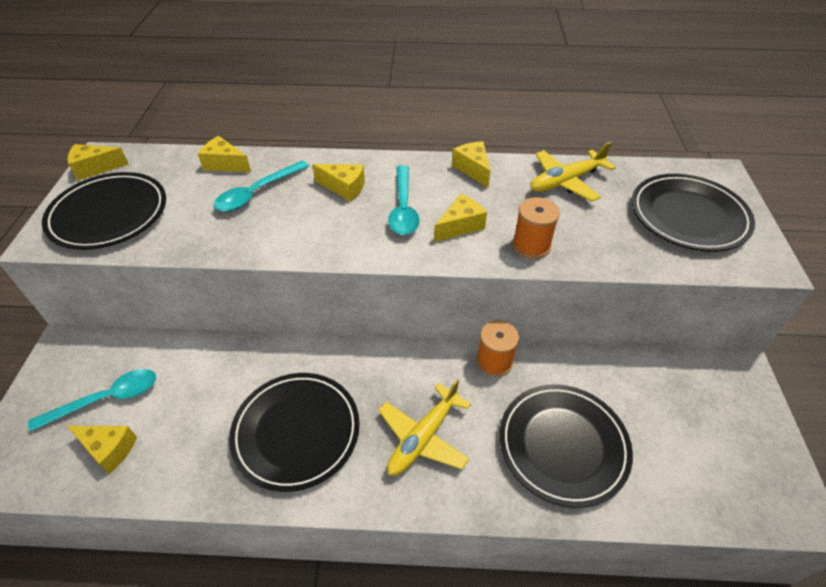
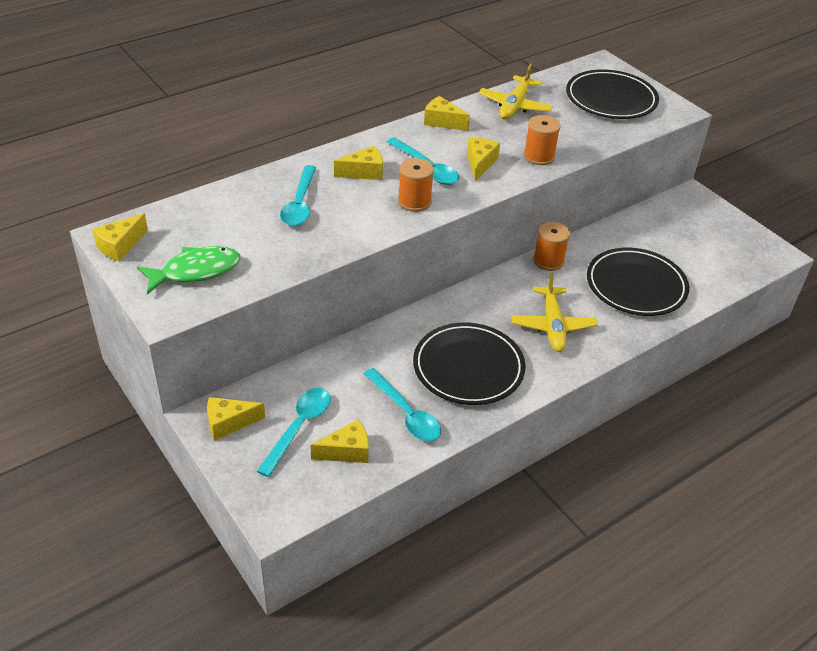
camera: 40 degrees left, 5 degrees down
black plate [42,172,166,250] -> green fish [137,246,240,295]
yellow cheese [198,136,251,172] -> yellow cheese moved to [207,397,265,440]
none -> turquoise spoon [363,368,441,442]
none -> orange spool [398,158,434,212]

